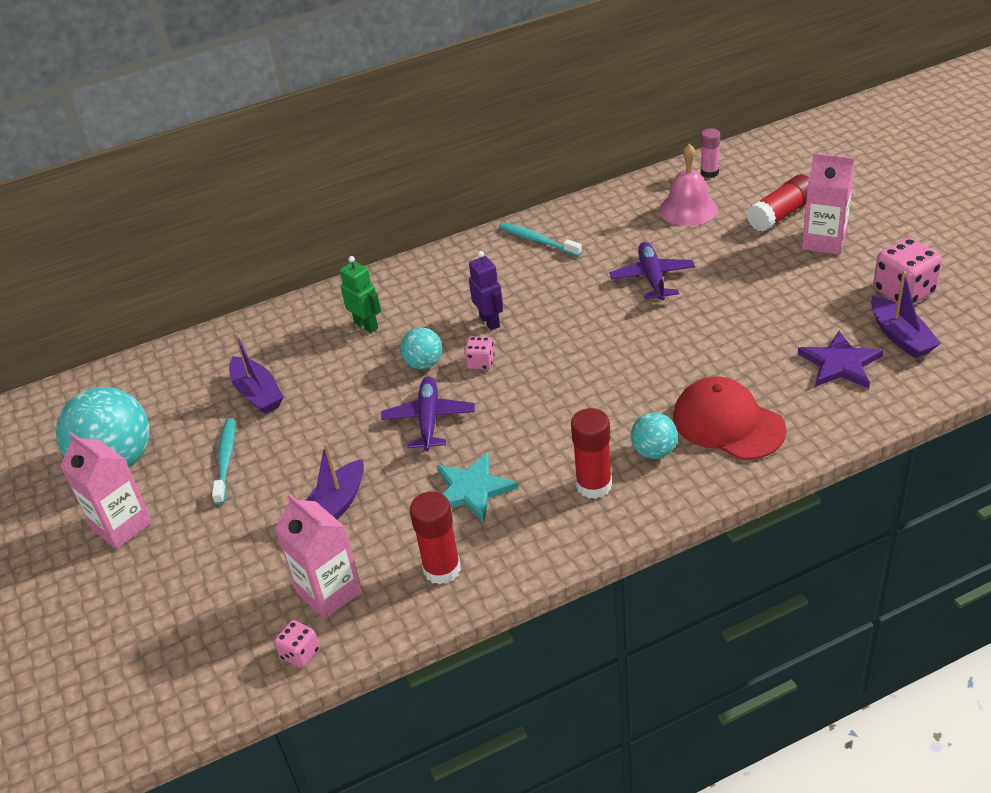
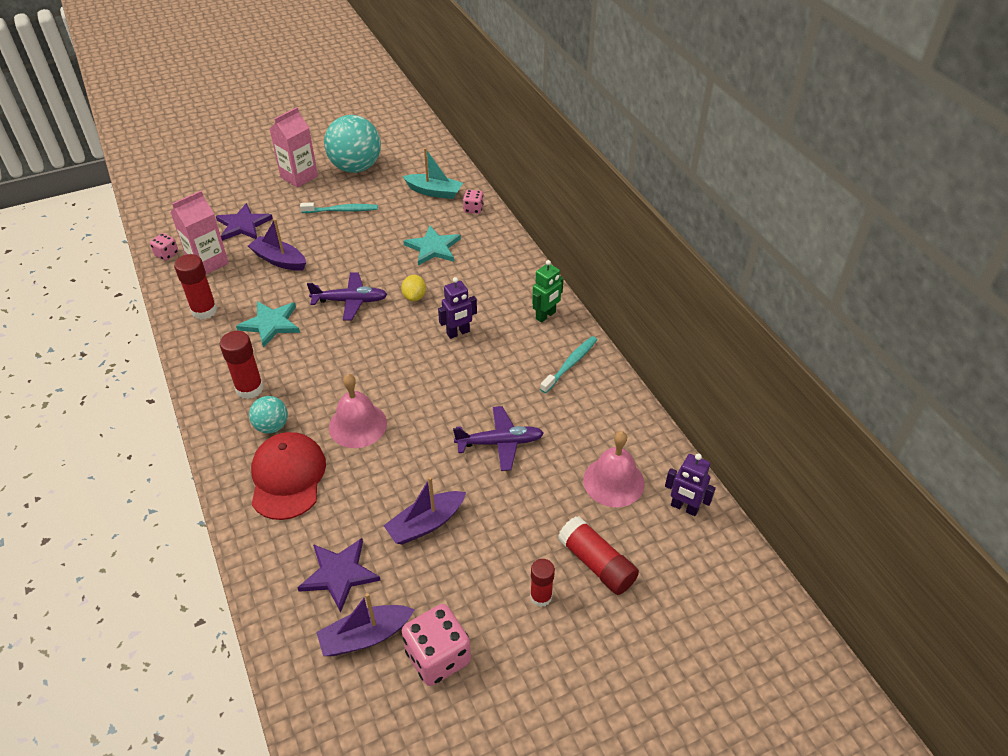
camera: 85 degrees right, 5 degrees up
purple boat [229,333,283,414] -> purple boat moved to [383,477,466,545]
green robot [340,256,381,333] -> green robot moved to [532,260,564,323]
turquoise ball [400,327,442,369] -> yellow lemon [401,275,426,301]
pink dice [464,336,495,370] -> pink dice moved to [463,190,484,214]
red cap [673,376,787,460] -> red cap turned 45 degrees counterclockwise [251,432,326,520]
pink glue stick [701,128,720,178] -> purple robot [665,453,716,516]
pink carton [802,153,855,255] -> red glue stick [530,559,555,607]
none -> purple star [216,203,273,241]
none -> pink bell [329,374,387,448]
none -> turquoise boat [403,148,463,199]
none -> turquoise star [403,226,461,265]

